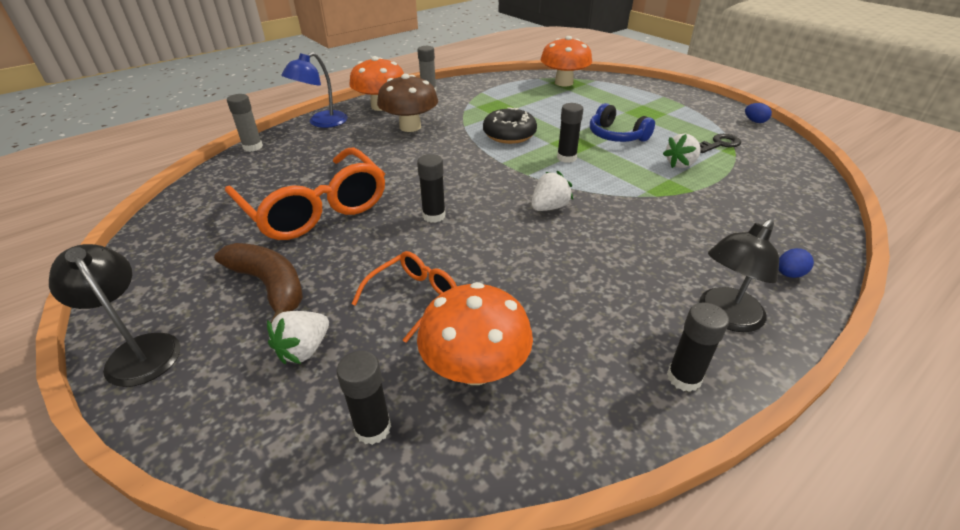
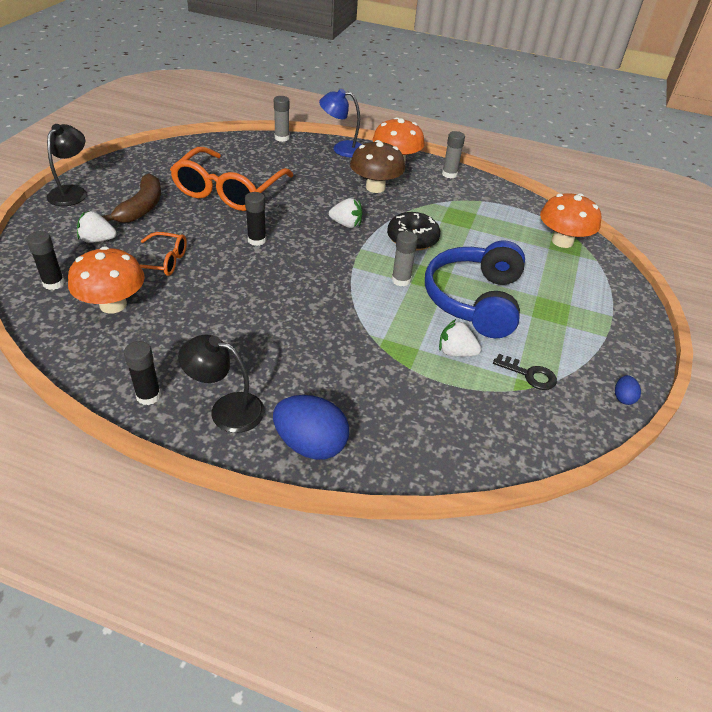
camera: 55 degrees right, 5 degrees up
white strawberry [531,171,573,211] -> white strawberry moved to [329,198,363,228]
black glue stick [557,103,583,163] -> grey glue stick [392,231,418,286]
blue headphones [590,103,655,142] -> blue headphones [425,240,525,338], size x1.74
blue egg [779,248,814,278] -> blue egg [273,395,349,460], size x2.19

